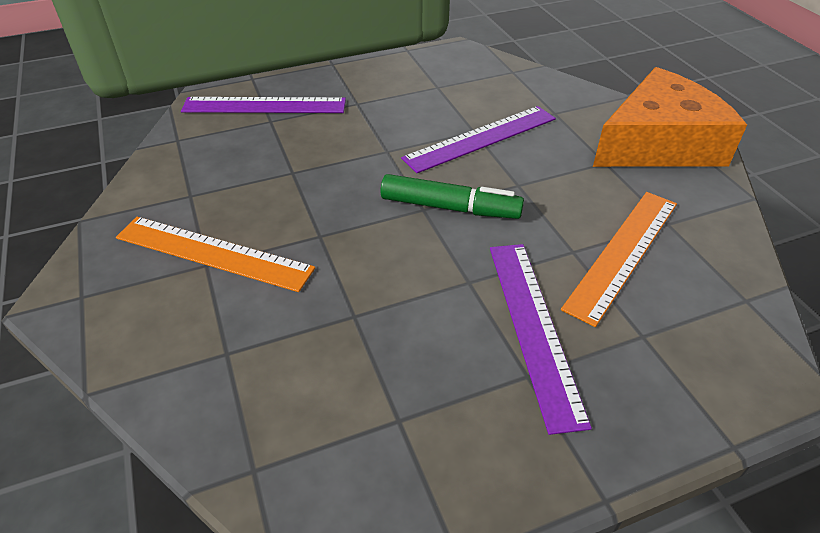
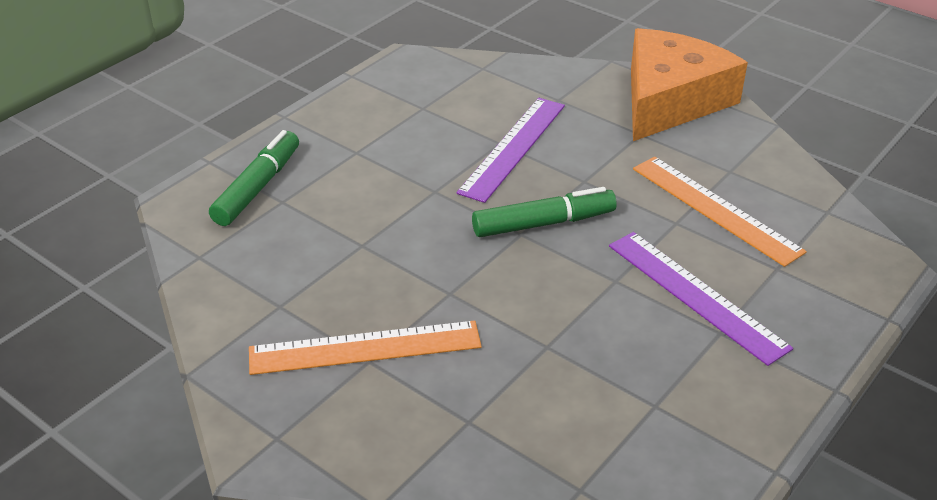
camera: 30 degrees left, 5 degrees down
purple ruler [181,97,346,113] -> green marker [209,130,299,226]
orange ruler [561,192,677,327] -> orange ruler turned 45 degrees counterclockwise [633,157,807,267]

